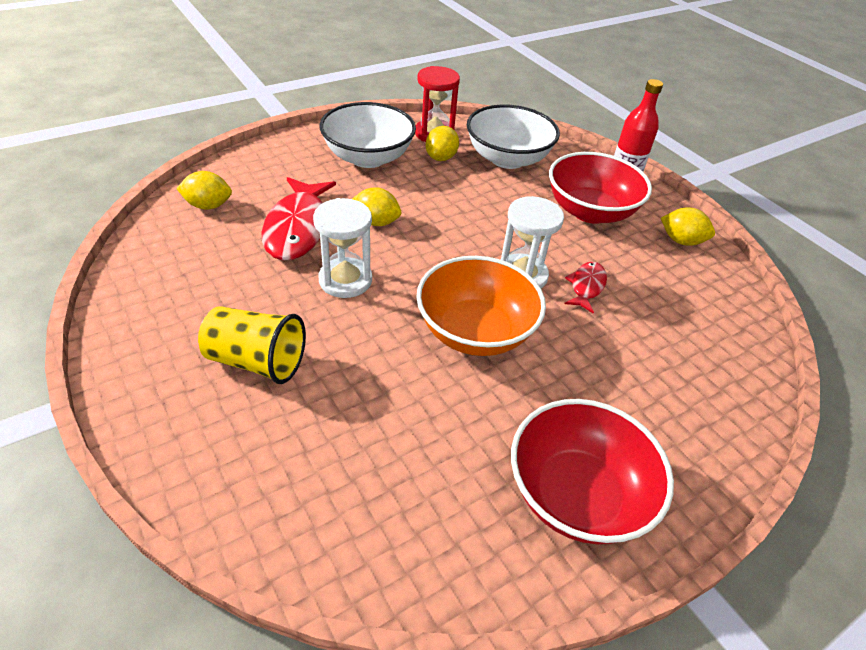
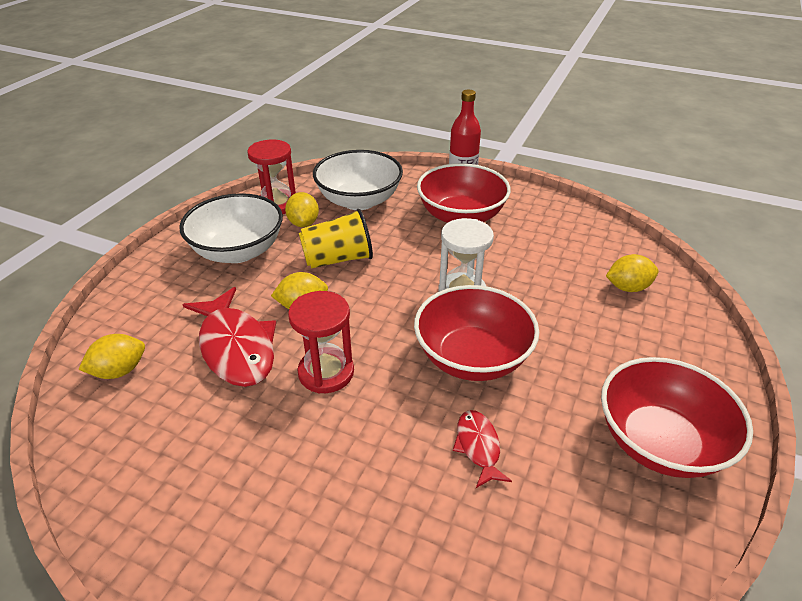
camera: 30 degrees left, 5 degrees down
yellow cup [198,306,306,384] -> yellow cup moved to [299,209,373,269]
white hourglass [313,198,372,298] -> red hourglass [288,291,354,394]
orange bowl [416,256,546,356] -> red bowl [414,285,539,381]
red fish [564,262,607,314] -> red fish moved to [453,410,512,488]
yellow lemon [661,207,715,246] -> yellow lemon moved to [606,254,659,292]

